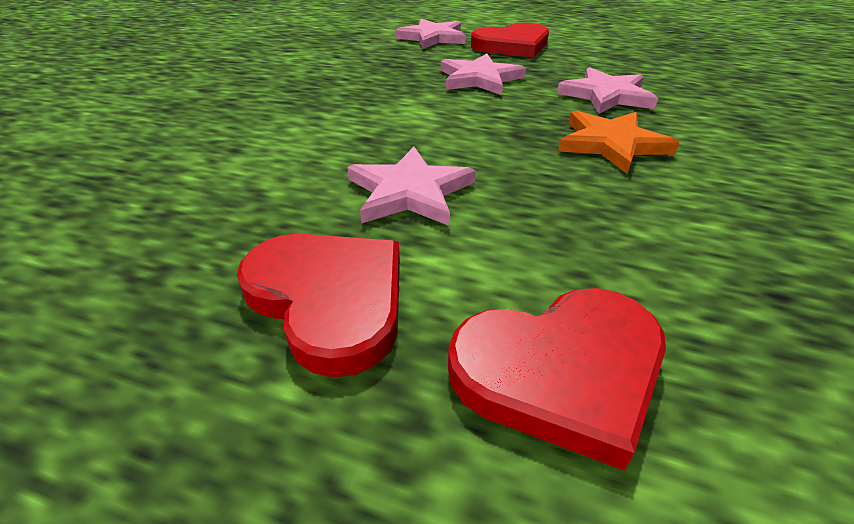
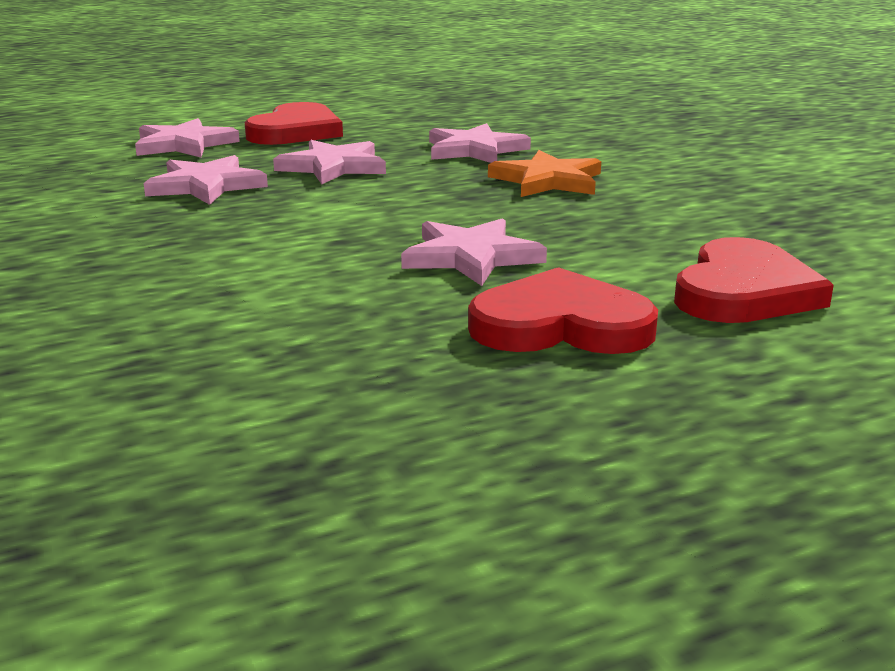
camera: 45 degrees left, 15 degrees down
none -> pink star [144,155,268,205]

